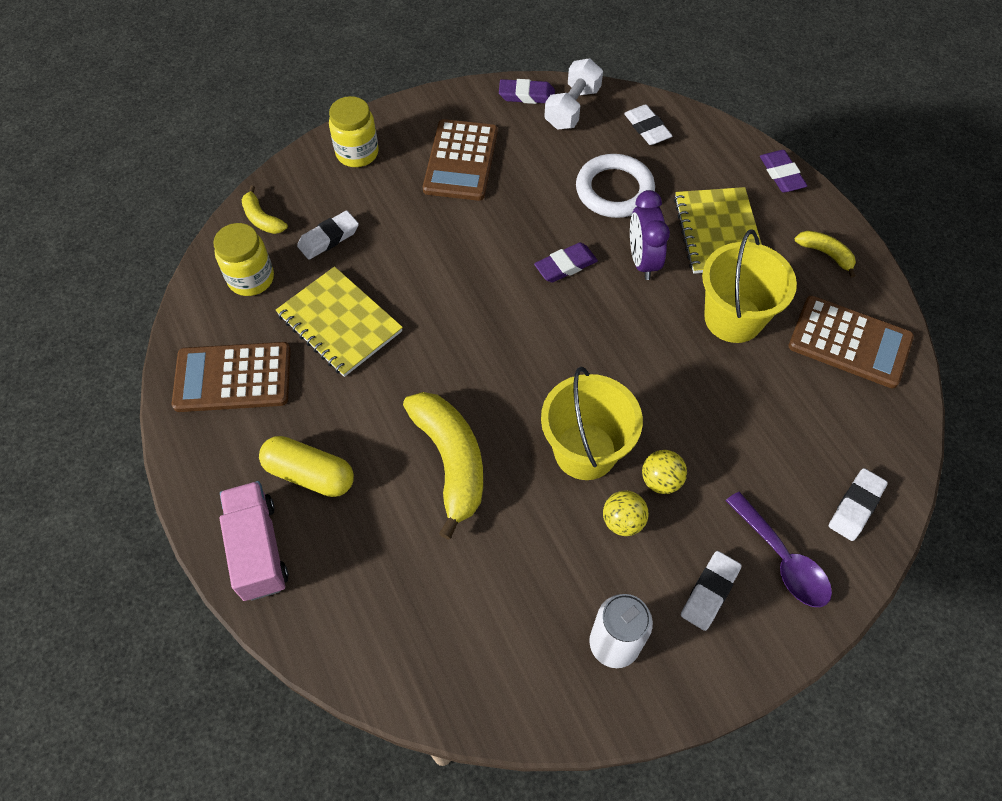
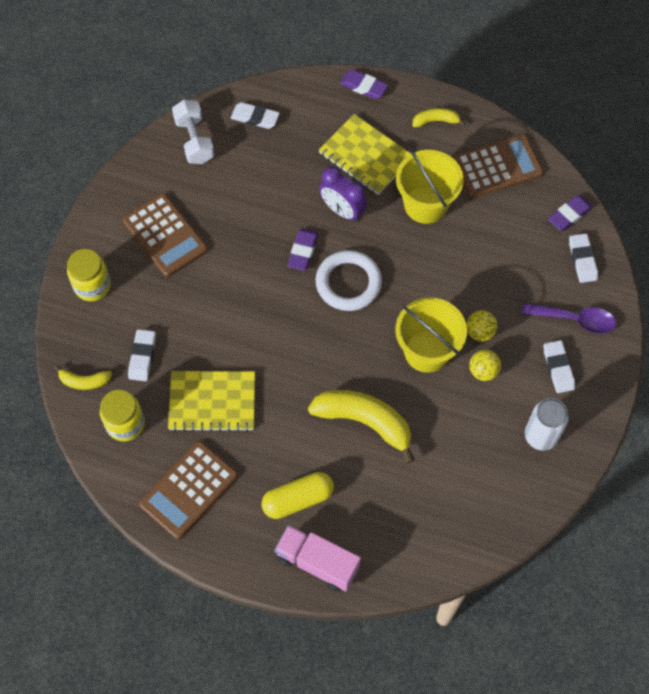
camera: 45 degrees left, 5 degrees up
purple eraser [499,79,555,104] -> purple eraser moved to [548,195,593,231]
white ring [576,154,655,218] -> white ring moved to [315,250,382,311]

